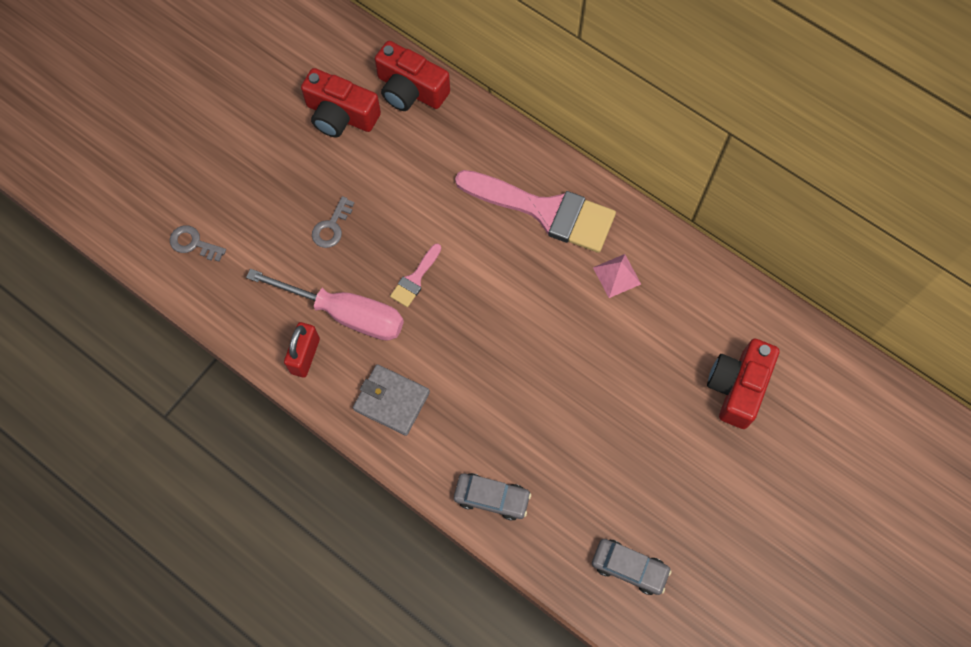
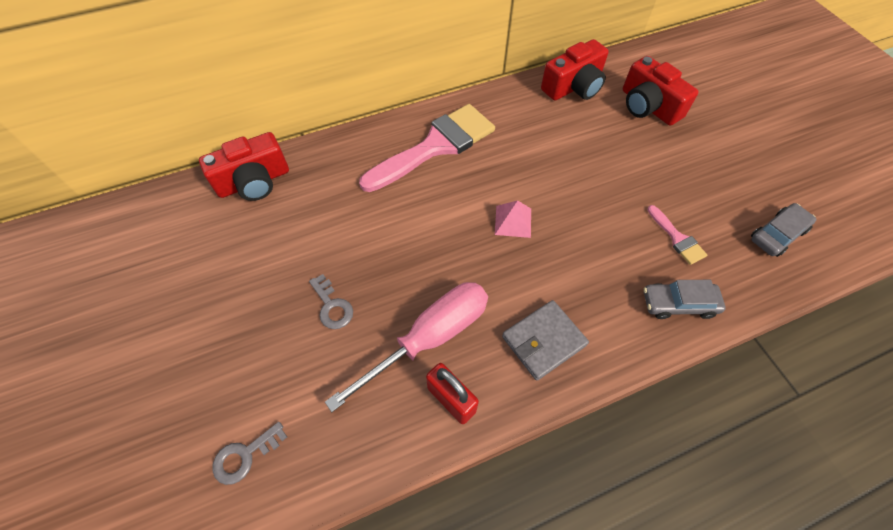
camera: 60 degrees left, 10 degrees down
red camera [301,68,381,137] -> red camera moved to [541,39,609,101]
pink brush [390,244,441,307] -> pink brush moved to [647,205,707,265]
grey car [454,473,531,521] -> grey car turned 135 degrees counterclockwise [644,280,726,319]
pink pyramid [593,254,641,298] -> pink pyramid moved to [495,200,531,238]

